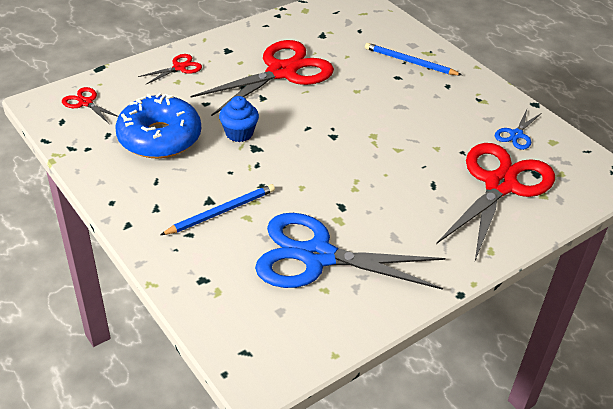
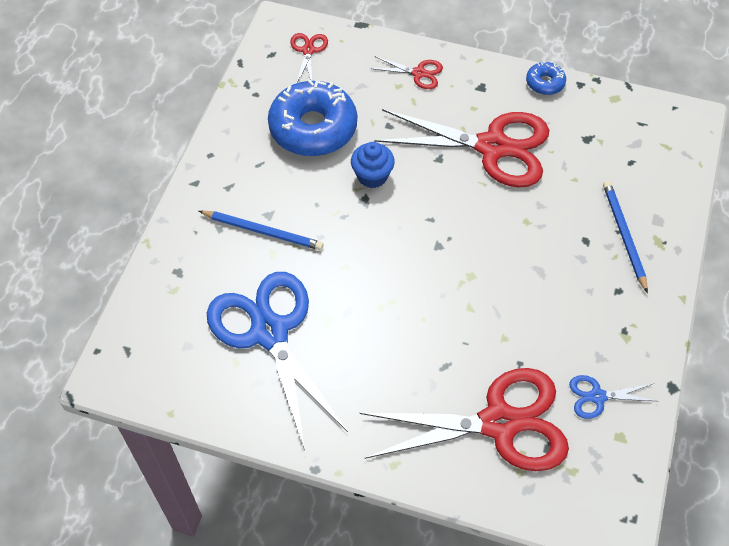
camera: 55 degrees right, 15 degrees up
none -> blue donut [526,61,566,95]

